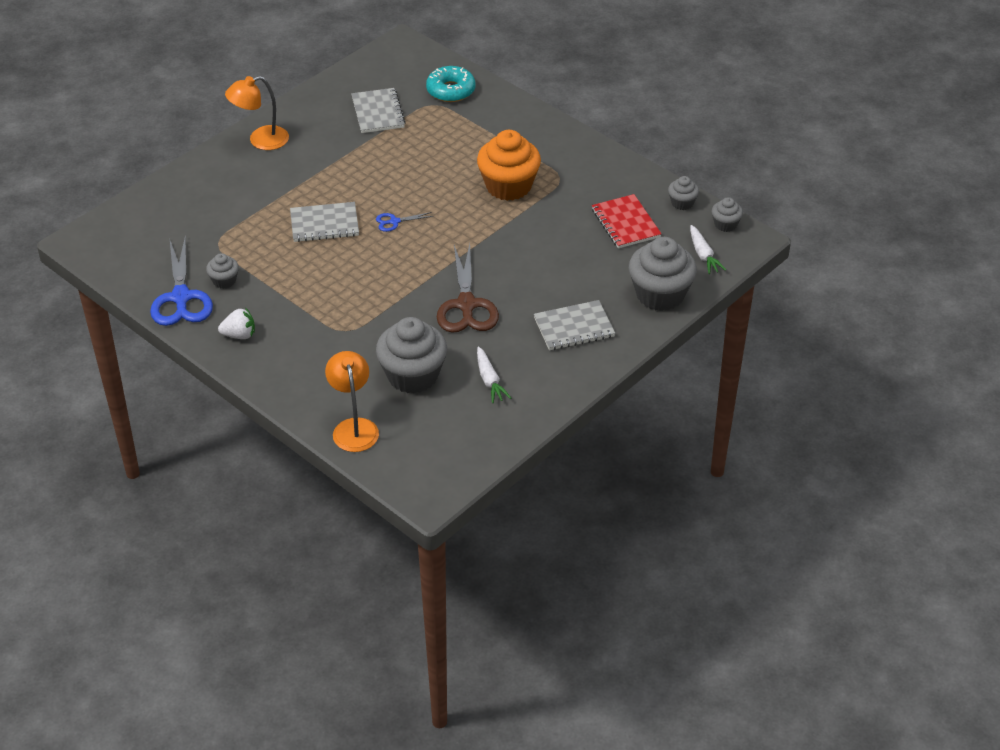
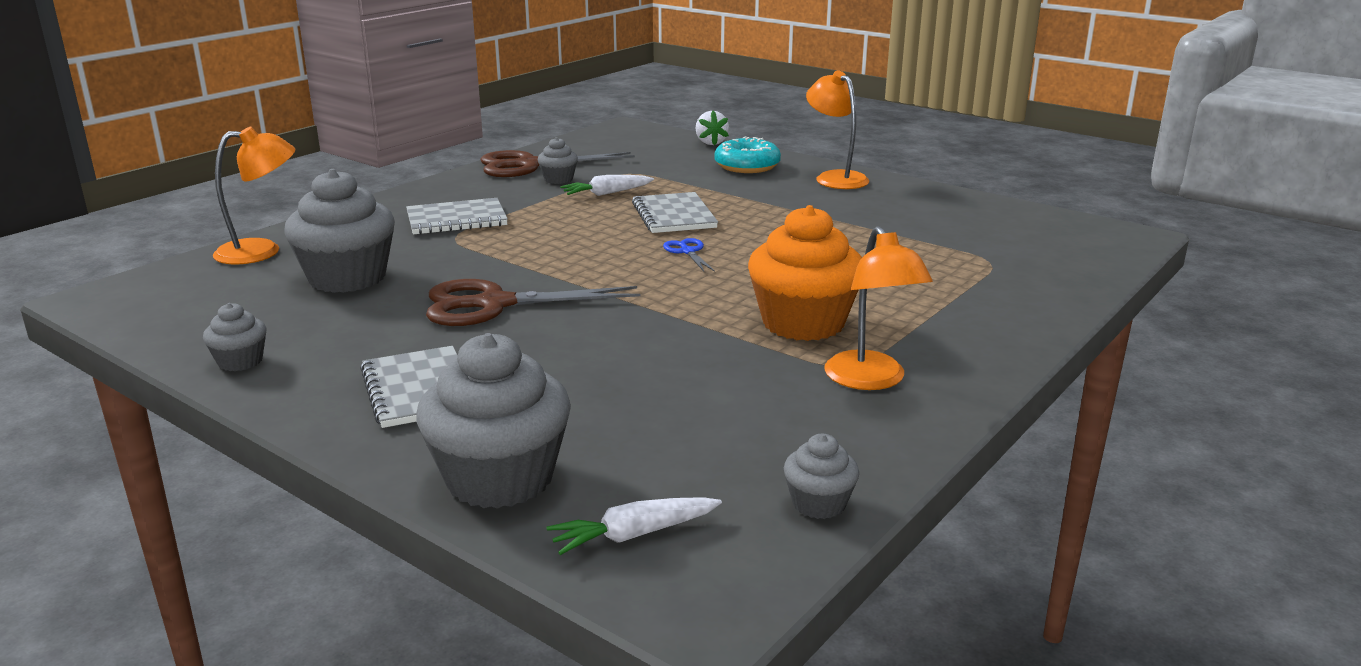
camera: 85 degrees right, 20 degrees down
blue scissors [150,236,213,326] -> brown scissors [480,150,635,177]
white strawberry [218,308,255,339] -> white strawberry moved to [695,111,729,146]
grey notebook [351,88,406,133] -> grey notebook moved to [406,198,508,235]
turquoise donut [426,66,475,102] -> turquoise donut moved to [714,137,781,173]
white carrot [477,347,511,403] -> white carrot moved to [560,175,654,196]
red notebook [592,194,662,248] -> none
grey cupcake [712,197,743,232] -> grey cupcake moved to [203,303,267,371]
none -> orange lamp [824,226,933,390]

